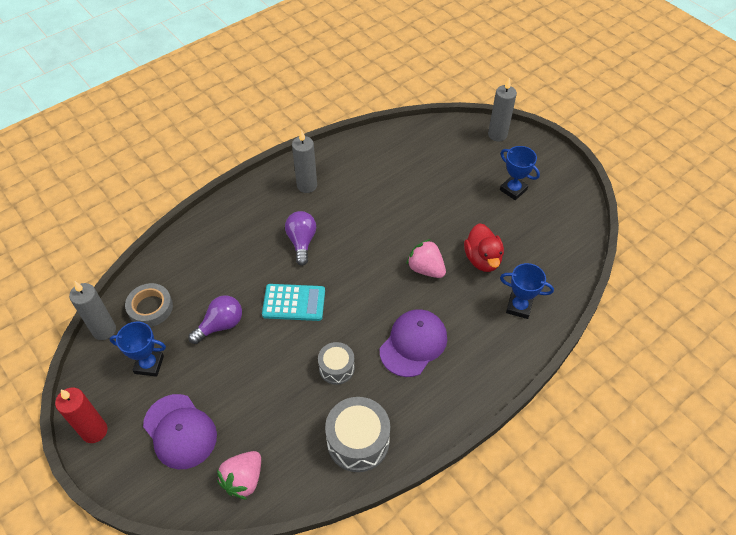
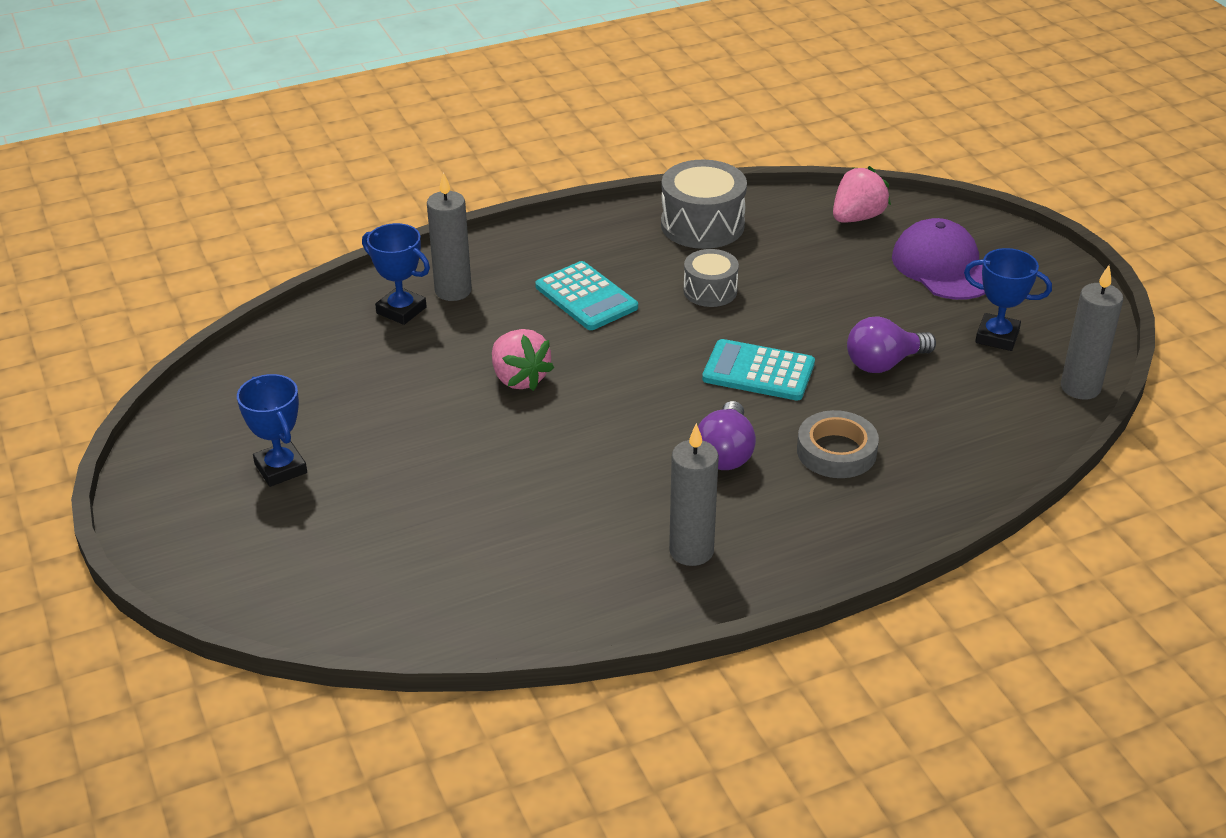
camera: 165 degrees left, 15 degrees down
red candle [55,388,107,443] -> none
grey tape [125,283,173,327] -> grey tape moved to [797,410,879,478]
purple cap [380,309,447,377] -> turquoise calculator [535,261,638,330]
red duck [464,223,504,272] -> none
grey candle [488,78,517,141] -> grey candle moved to [427,172,472,301]

